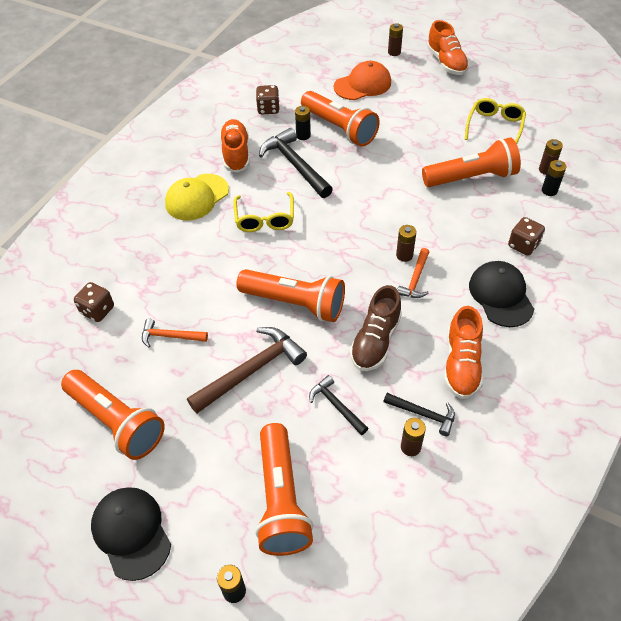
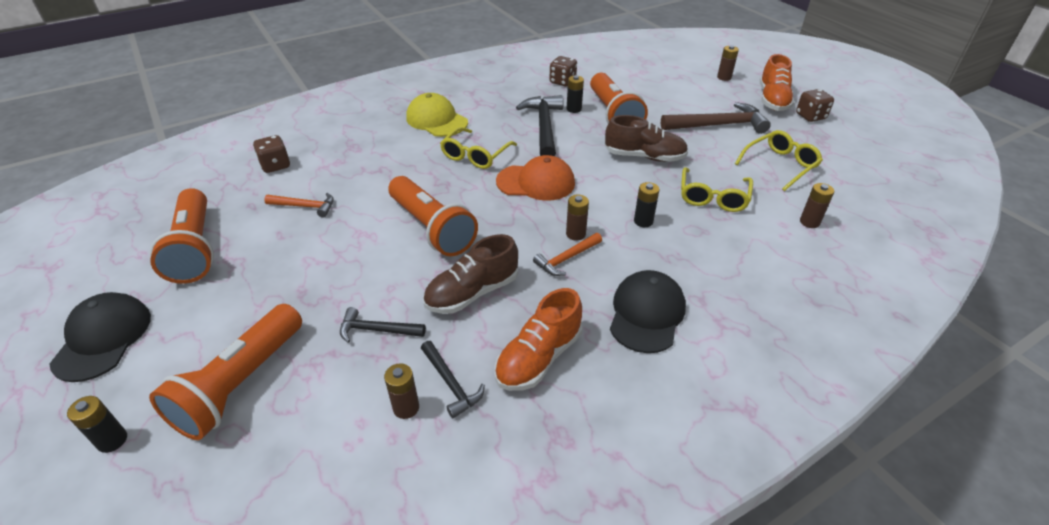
camera: 30 degrees right, 10 degrees down
orange hammer [142,318,208,347] -> orange hammer turned 150 degrees clockwise [264,193,334,217]
yellow cap [165,174,229,221] -> yellow cap turned 60 degrees clockwise [406,93,468,137]
brown hammer [187,327,307,413] -> brown hammer moved to [661,102,771,134]
orange shoe [219,119,250,173] -> none
black hammer [309,375,368,435] -> black hammer turned 75 degrees counterclockwise [340,307,426,343]
orange cap [334,61,391,100] -> orange cap moved to [496,155,575,201]
orange flashlight [422,137,521,187] -> yellow glasses [681,167,753,212]
brown dice [508,217,545,256] -> brown dice moved to [796,89,834,122]
black battery [542,160,566,196] -> black battery moved to [634,182,659,227]
none -> brown shoe [605,115,688,162]

